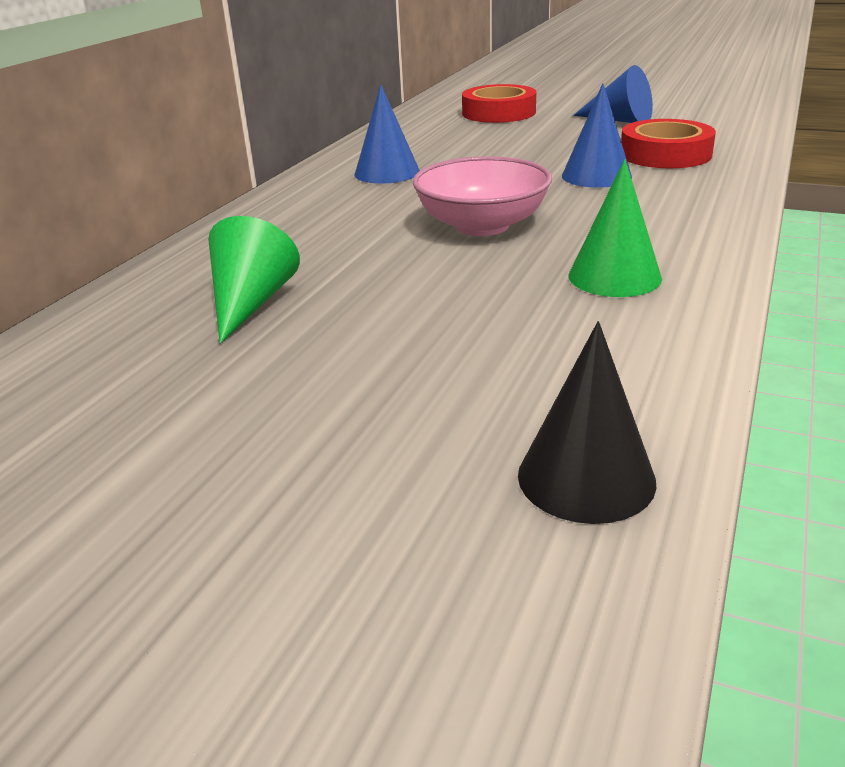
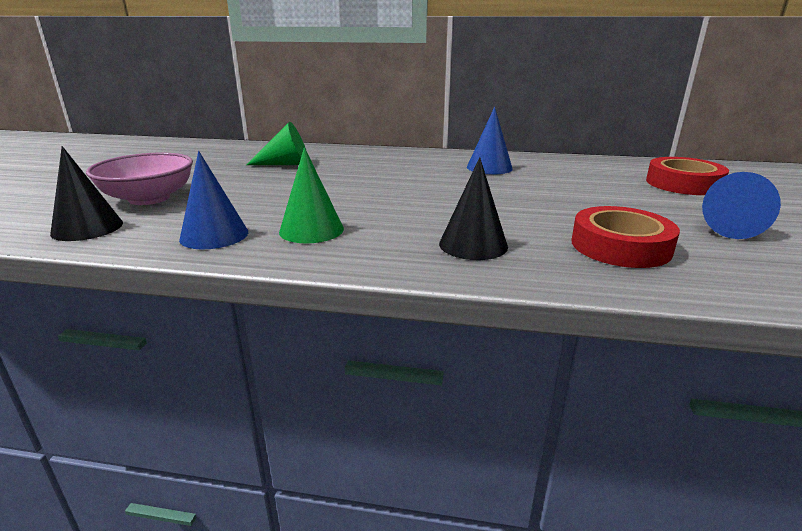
camera: 75 degrees right, 5 degrees down
pink bowl [413,156,552,236] -> pink bowl moved to [86,152,193,205]
blue cone [562,83,632,188] -> blue cone moved to [179,151,248,249]
none -> black cone [439,157,508,260]

